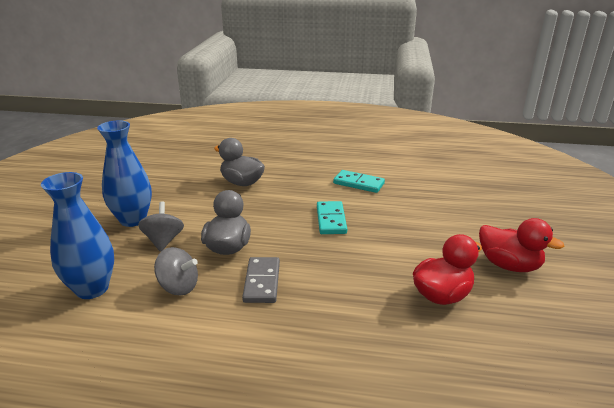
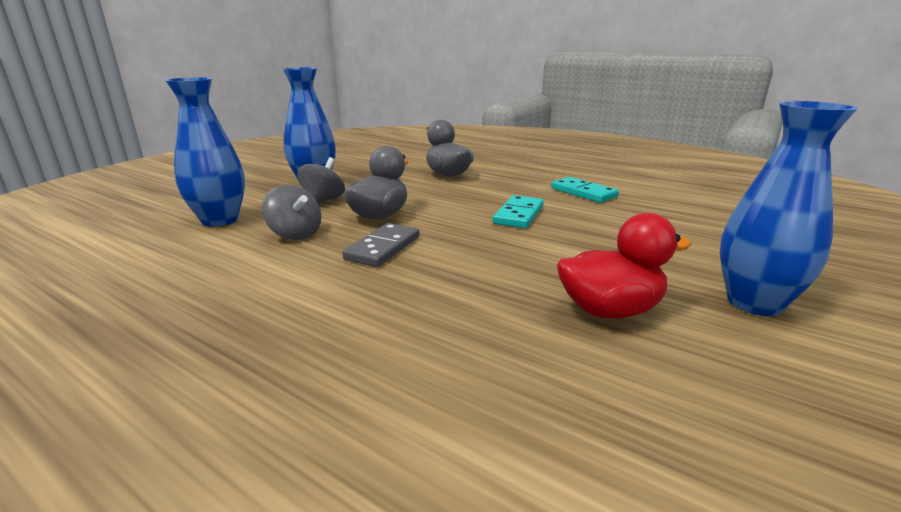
camera: 25 degrees right, 5 degrees down
red duck [479,218,565,272] -> blue vase [720,101,858,316]

